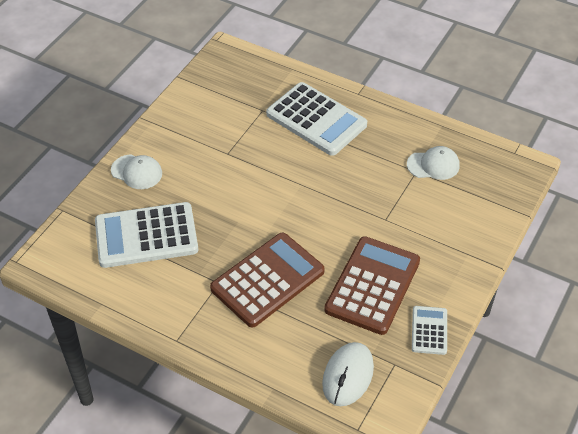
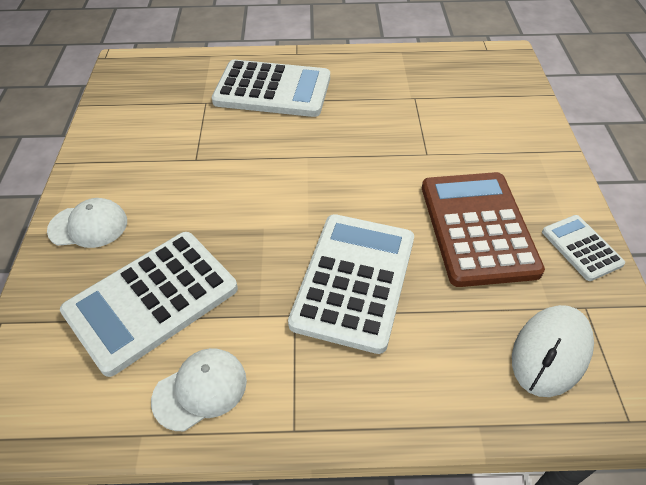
camera: 30 degrees left, 0 degrees up
brown calculator [210,232,325,327] -> white calculator [288,214,414,354]
white mouse [322,342,374,406] -> white mouse turned 45 degrees clockwise [512,305,594,397]
white cap [407,146,460,180] -> white cap moved to [151,348,247,431]

